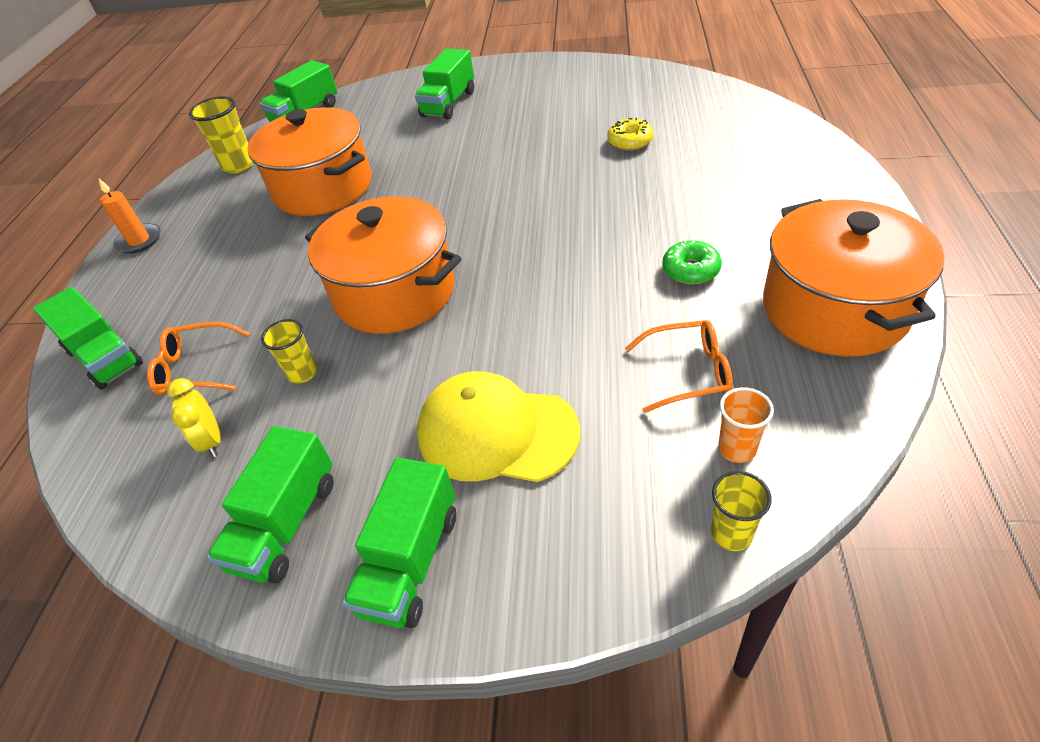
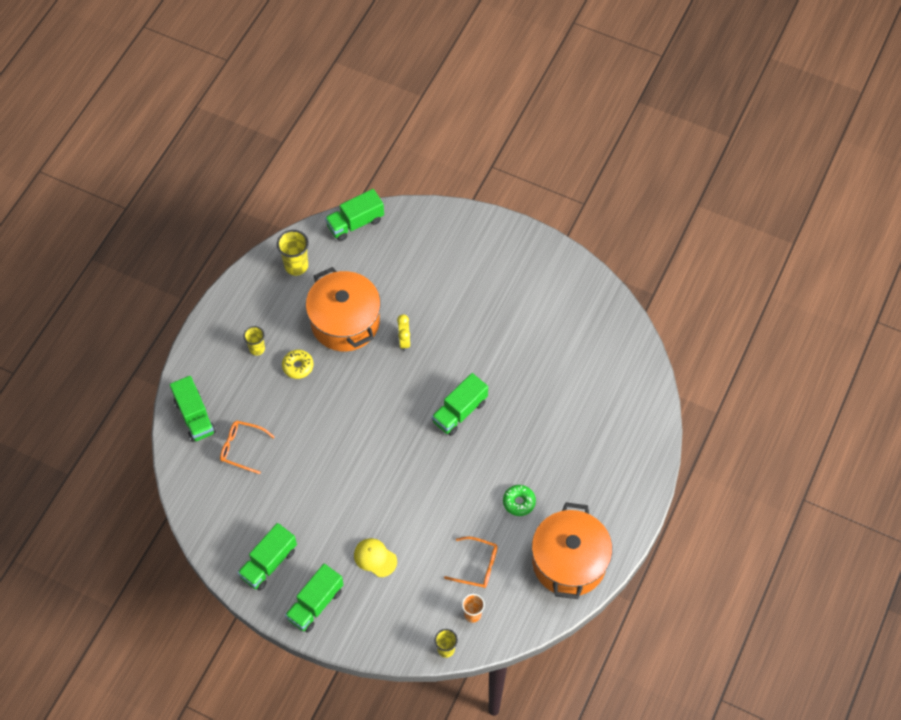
camera: 15 degrees right, 15 degrees up
orange candle [99,179,161,254] -> none
yellow clock [167,378,221,457] -> yellow clock moved to [397,314,410,351]
yellow cup [261,319,317,384] -> yellow cup moved to [243,326,265,356]
orange pot [305,196,461,334] -> none
green truck [415,49,474,120] -> green truck moved to [432,373,488,436]
yellow cap [417,371,580,482] -> yellow cap [354,538,397,577], size x0.57
yellow donut [607,118,654,151] -> yellow donut moved to [282,350,314,379]

